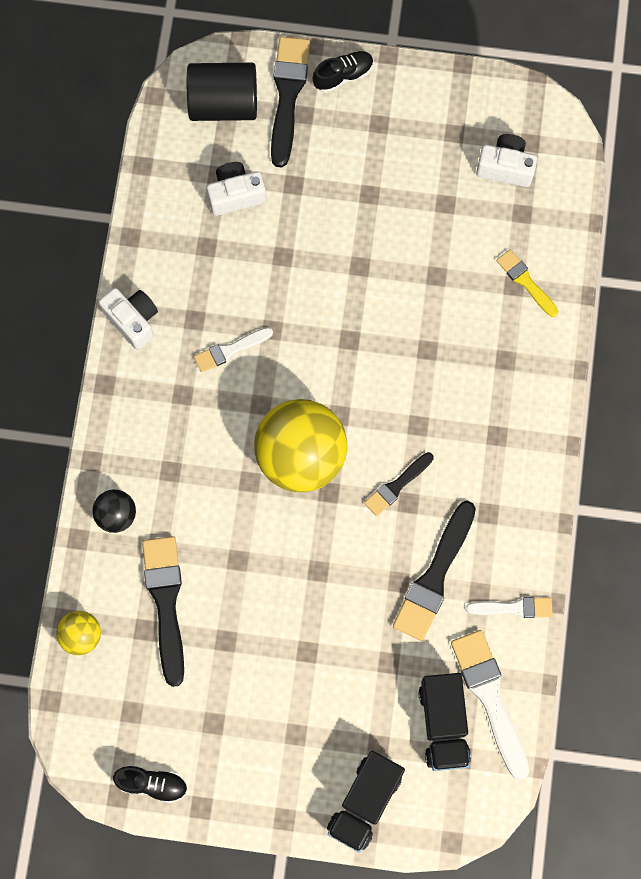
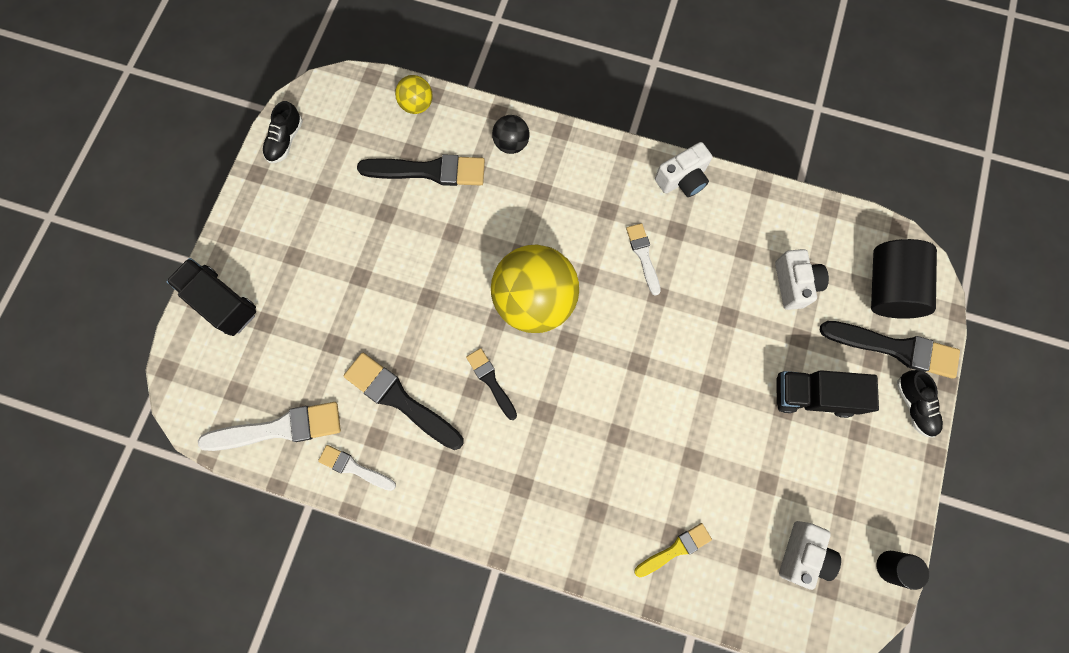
camera: 100 degrees right, 0 degrees up
black truck [418,673,471,771] -> black truck moved to [777,370,879,418]
white brush [466,597,552,618] -> white brush turned 105 degrees clockwise [318,445,396,491]
none -> black cylinder [876,551,929,590]

